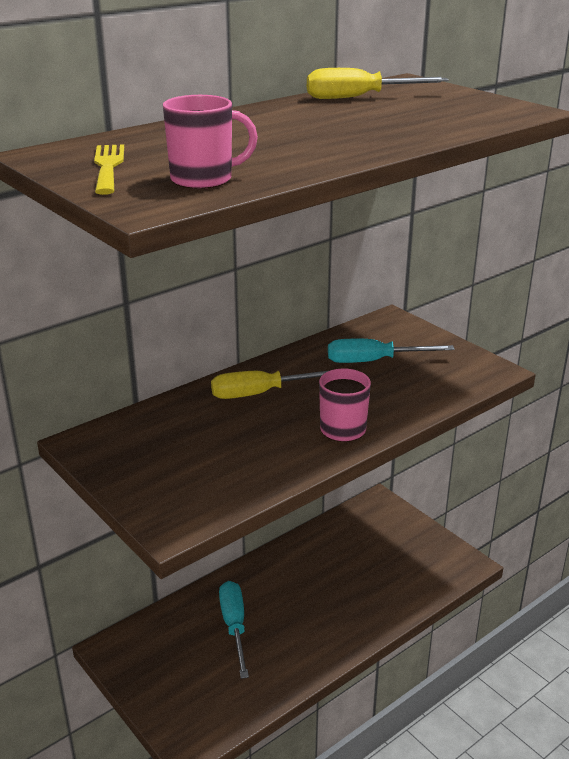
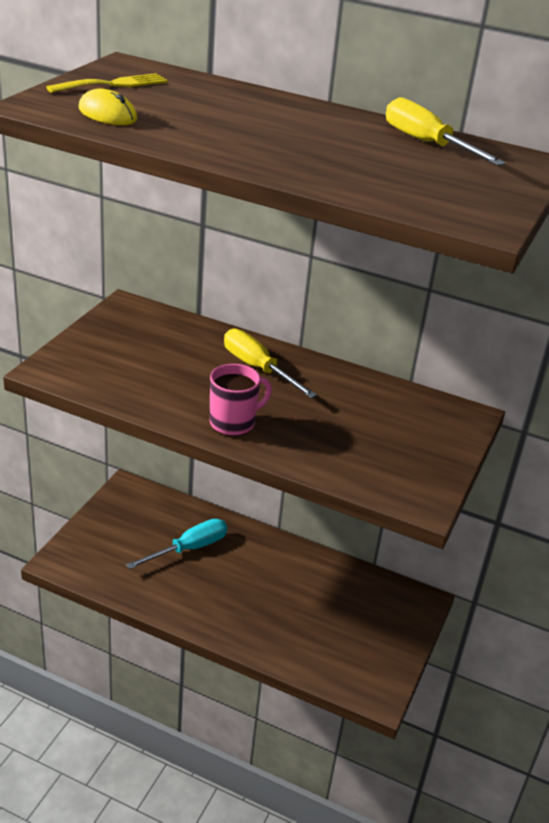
camera: 60 degrees right, 5 degrees up
pink mug [163,95,258,189] -> yellow mouse [79,89,137,125]
turquoise screwdriver [328,339,455,363] -> none

